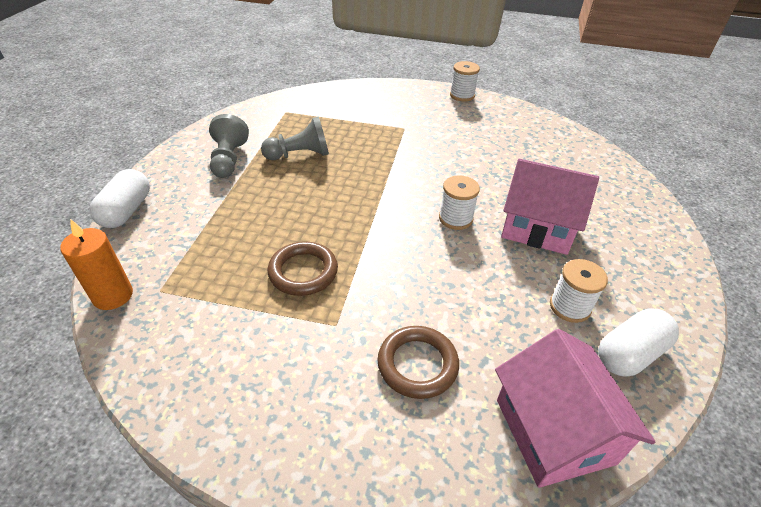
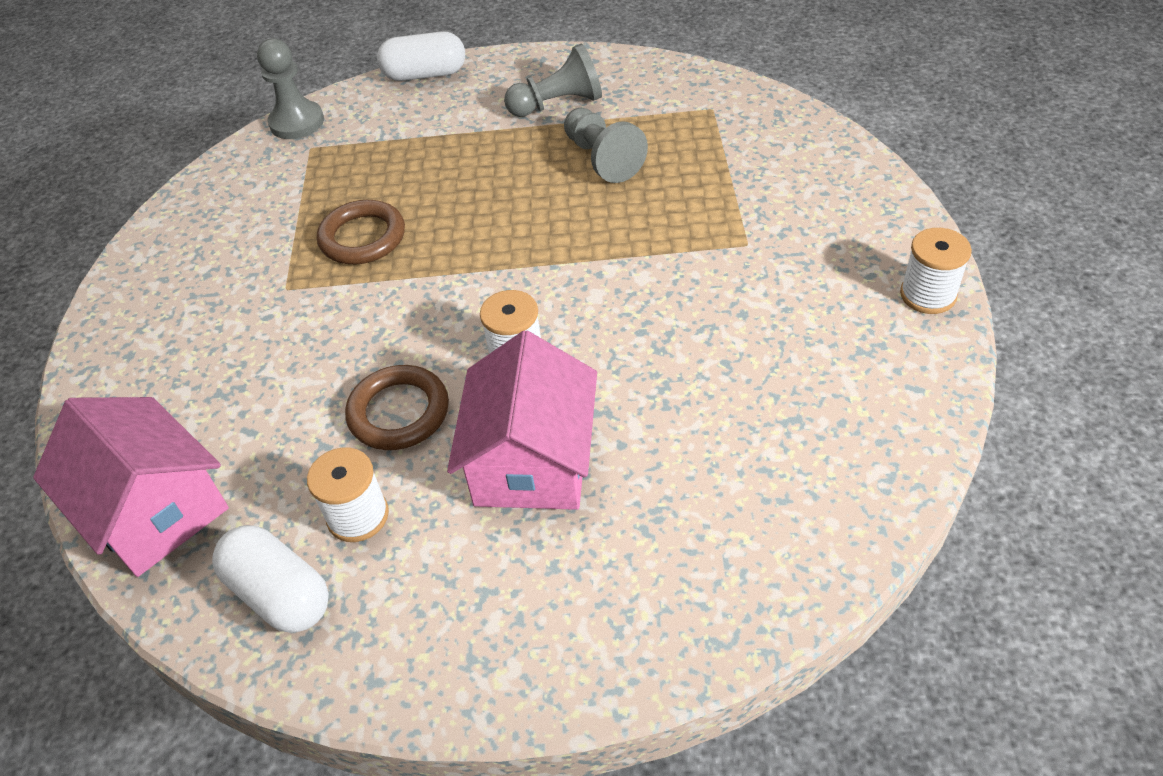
camera: 80 degrees right, 5 degrees up
orange candle [60,219,133,310] -> grey pawn [257,39,324,139]
brown ring [378,326,459,399] -> brown ring moved to [345,365,449,450]
pink house [495,329,656,488] -> pink house turned 75 degrees clockwise [33,397,229,577]

